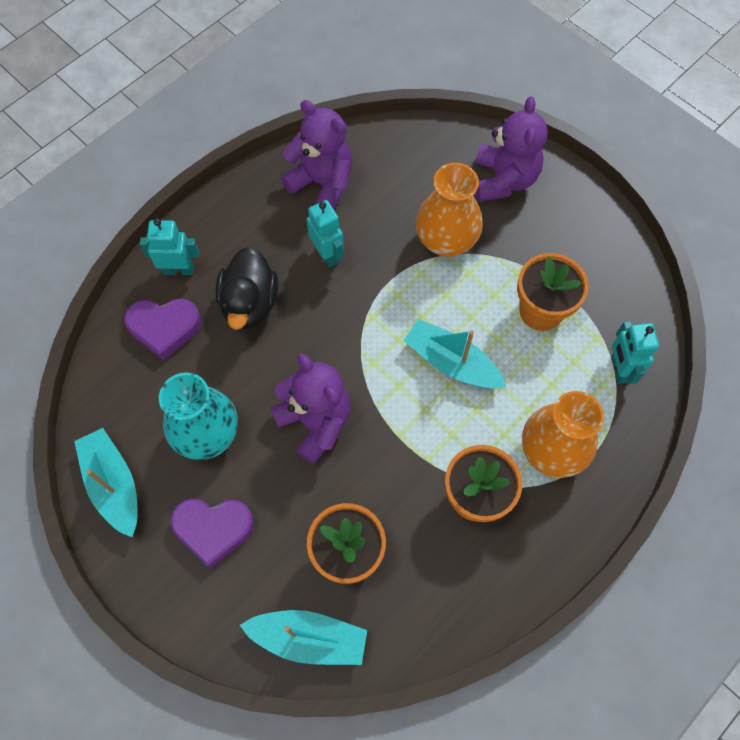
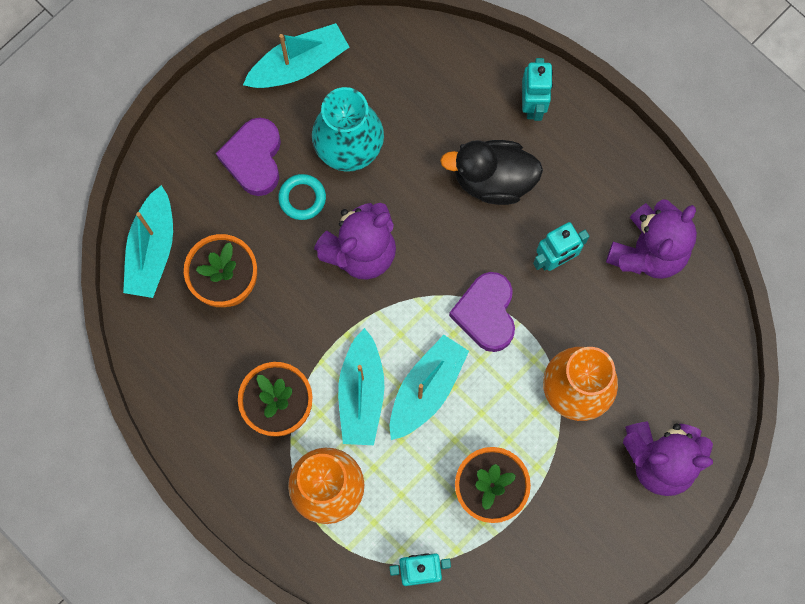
camera: 90 degrees right, 10 degrees up
purple heart [124,298,202,361] -> purple heart moved to [449,272,515,352]
none -> turquoise ring [278,174,326,220]
none -> turquoise boat [338,328,385,445]

